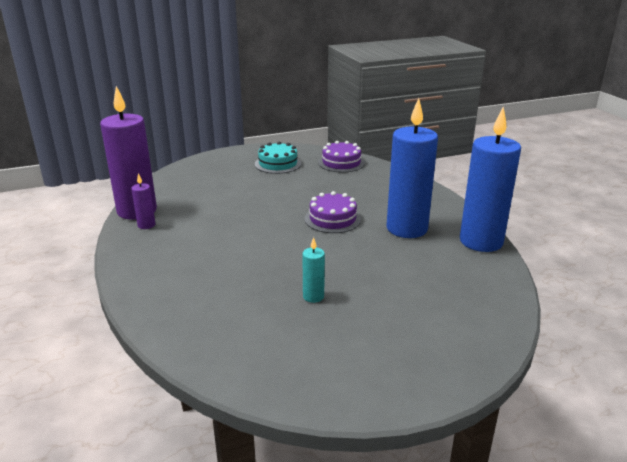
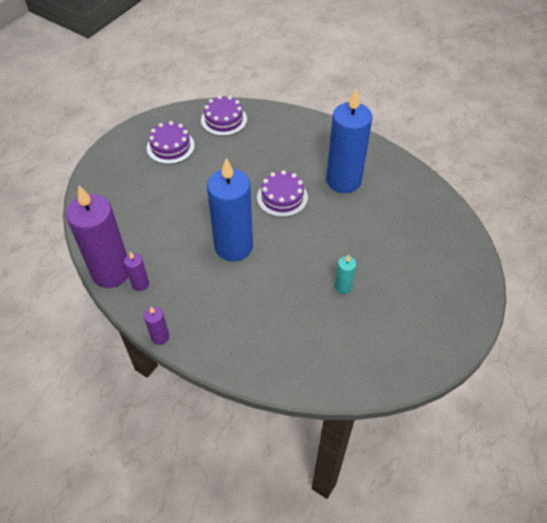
camera: 35 degrees left, 25 degrees up
turquoise cake [255,141,302,174] -> purple cake [147,121,195,164]
blue candle [460,107,521,252] -> blue candle moved to [207,158,253,262]
none -> purple candle [144,307,169,345]

